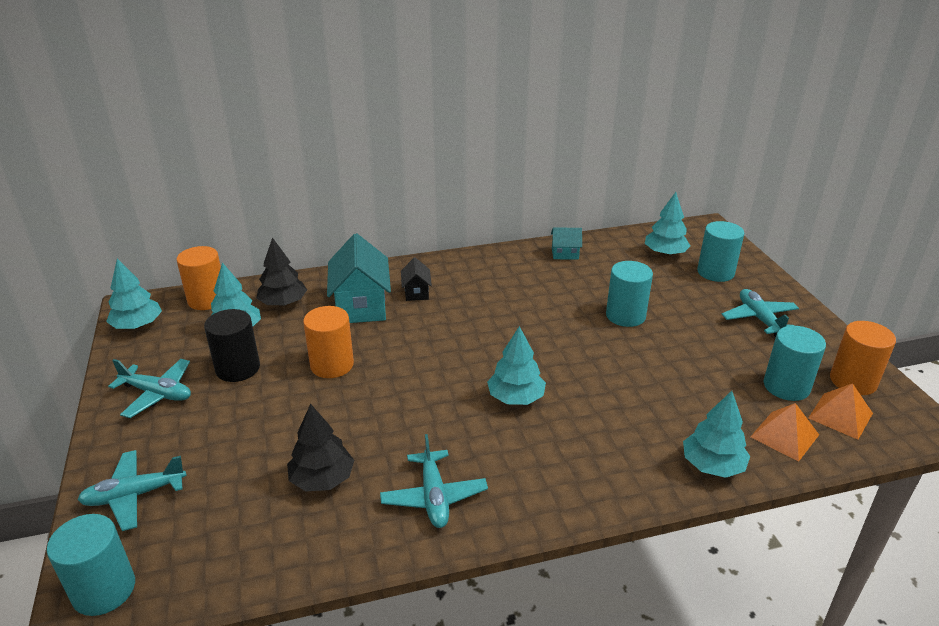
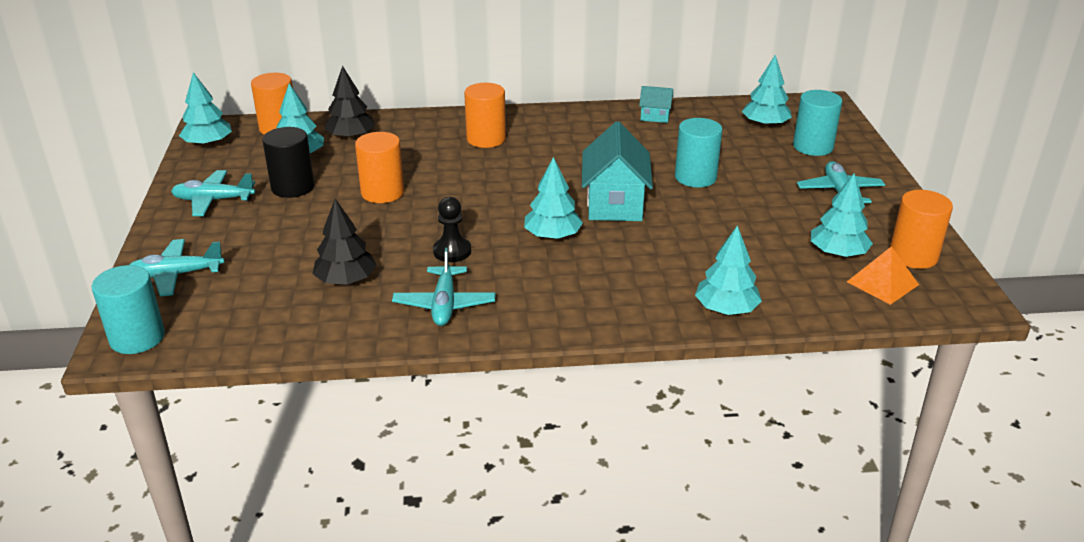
camera: 10 degrees right, 0 degrees up
turquoise plane [108,359,191,418] -> turquoise plane turned 150 degrees clockwise [171,170,256,216]
turquoise house [327,233,391,323] -> turquoise house moved to [582,121,653,221]
black house [401,257,432,301] -> orange cylinder [464,83,506,148]
orange pyramid [751,403,819,461] -> none
turquoise cylinder [764,326,826,401] -> turquoise tree [811,173,873,257]
none -> black pawn [433,197,471,262]

